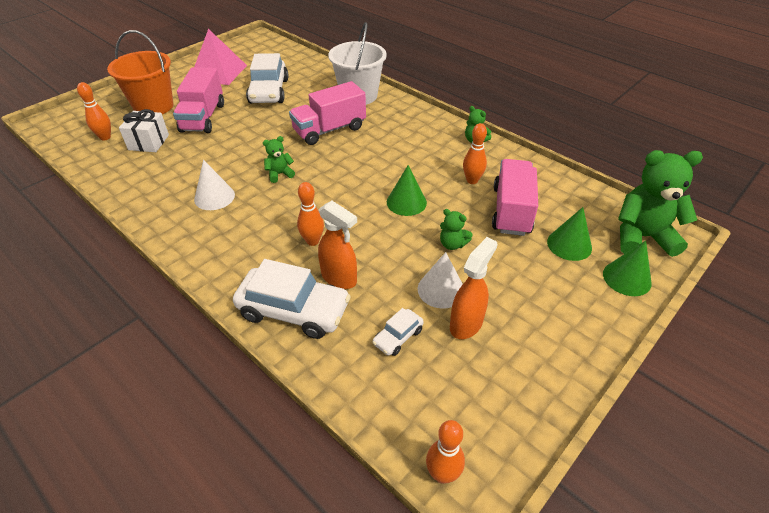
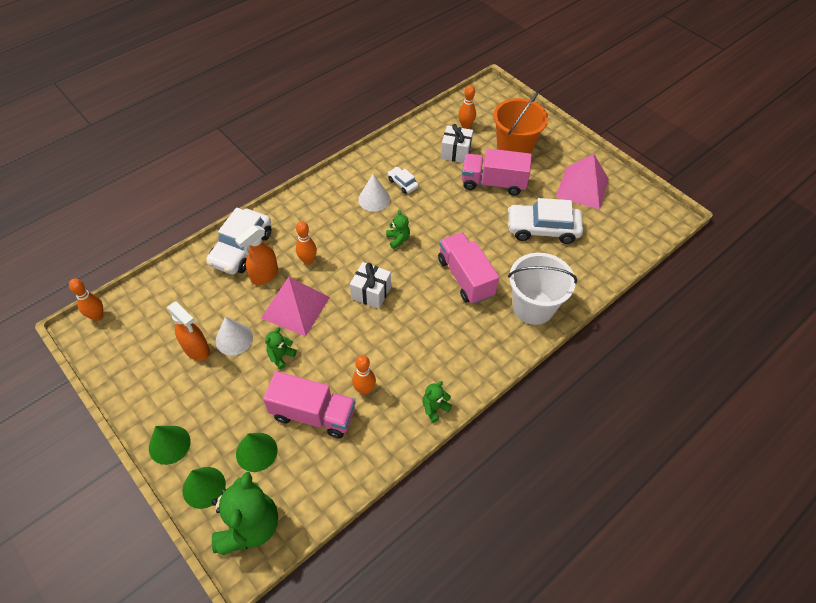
camera: 95 degrees right, 10 degrees up
white car [372,308,424,356] -> white car moved to [388,167,419,194]
green cone [387,165,427,216] -> green cone moved to [149,426,191,465]
none -> pink pyramid [261,277,330,336]
none -> white gift [350,262,391,309]

